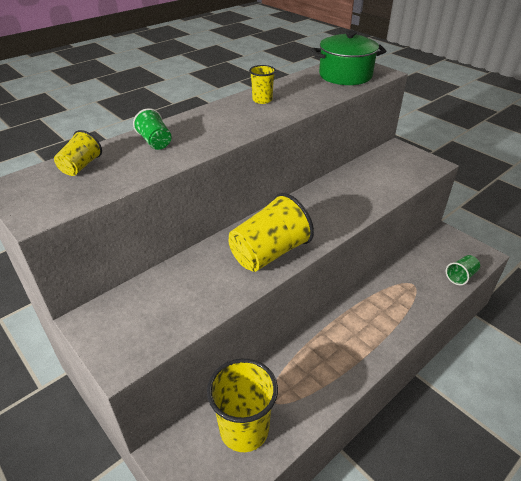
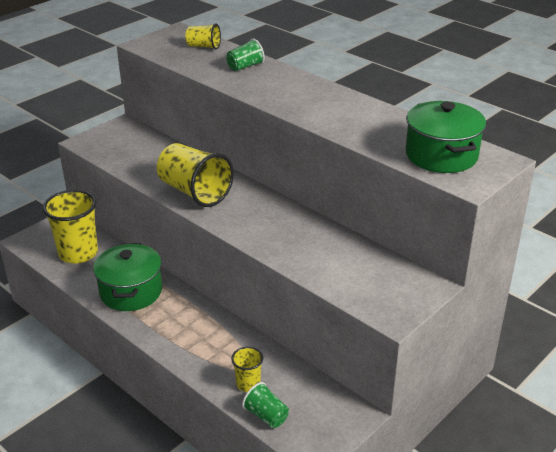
camera: 85 degrees right, 5 degrees down
yellow cup [249,65,276,104] -> yellow cup moved to [231,347,263,392]
none -> green pot [93,243,162,311]

